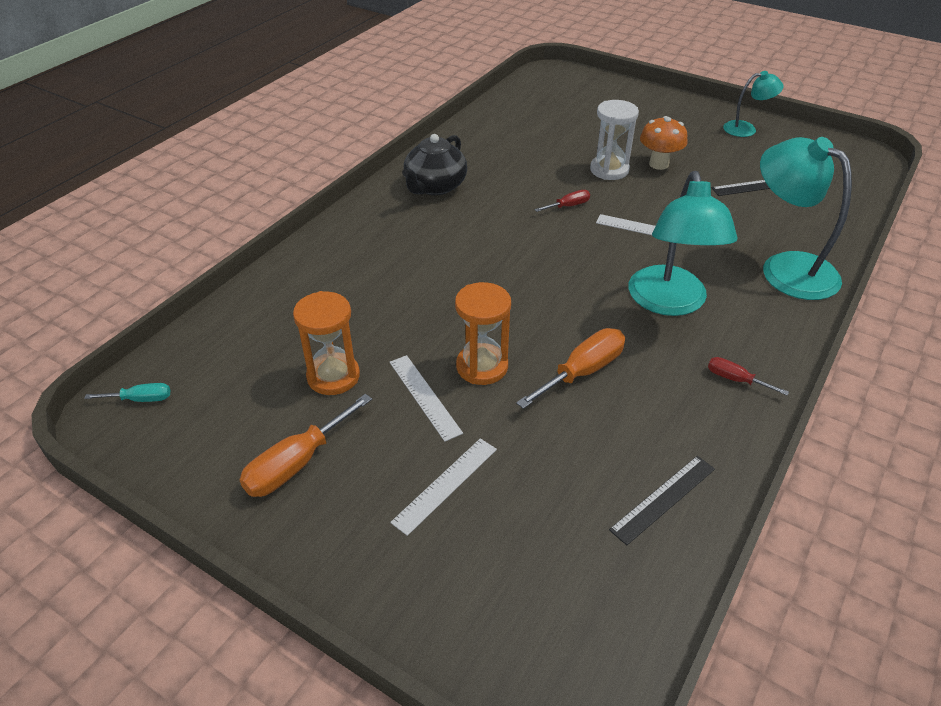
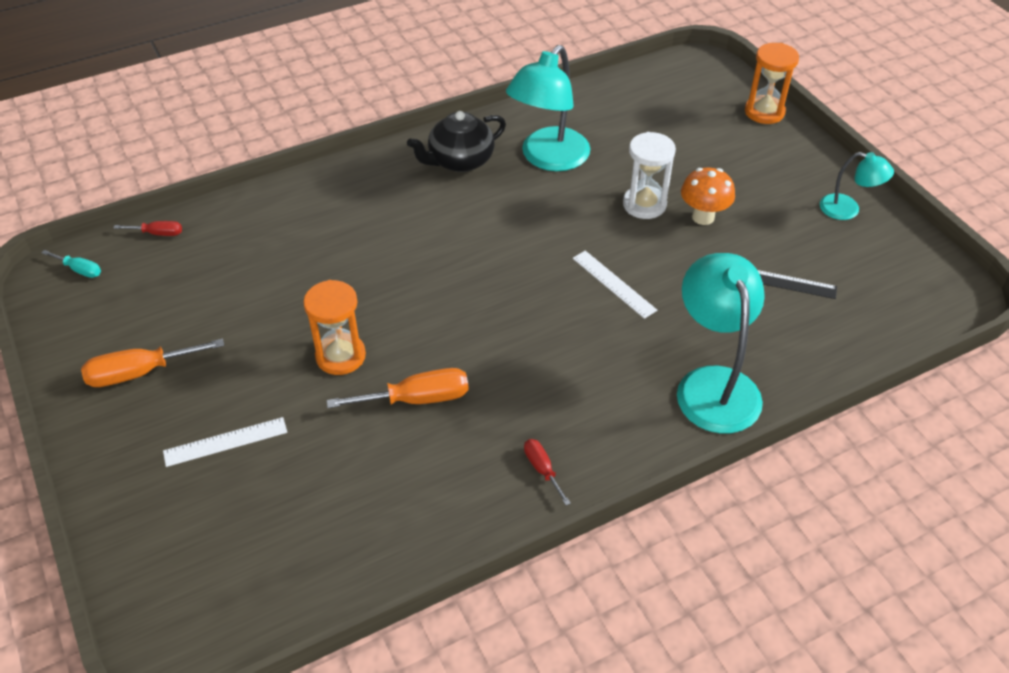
camera: 30 degrees right, 5 degrees up
orange hourglass [293,291,360,395] -> orange hourglass moved to [745,43,799,124]
white ruler [390,355,463,442] -> none
red screwdriver [534,190,590,212] -> red screwdriver moved to [114,221,182,236]
black ruler [609,456,715,545] -> none
turquoise lamp [629,171,738,316] -> turquoise lamp moved to [506,45,590,171]

